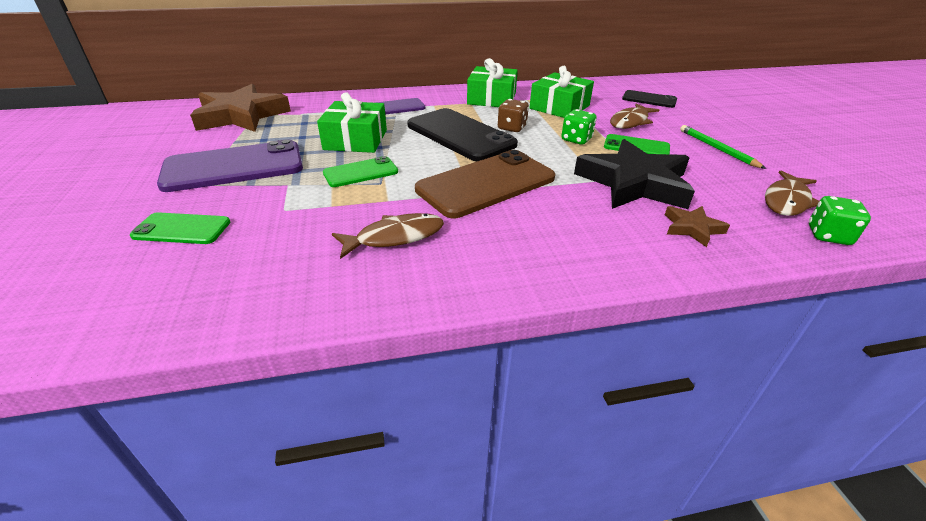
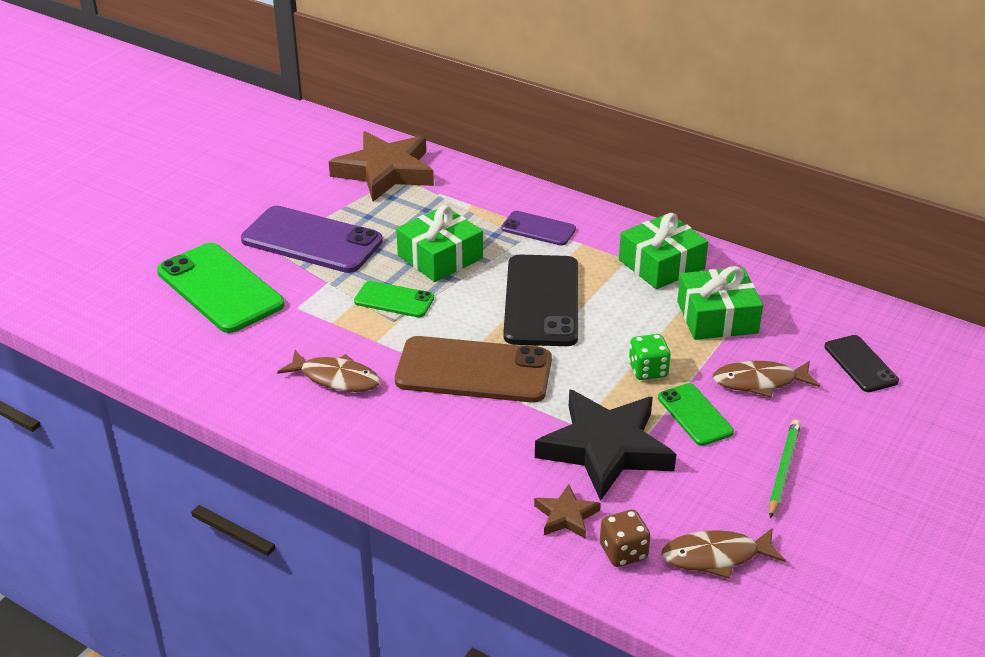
camera: 45 degrees right, 0 degrees up
green phone [130,212,230,244] -> green phone [157,243,285,333], size x1.88
brown dice [498,99,529,132] -> brown dice moved to [600,510,651,567]
green dice [809,196,871,245] -> none

